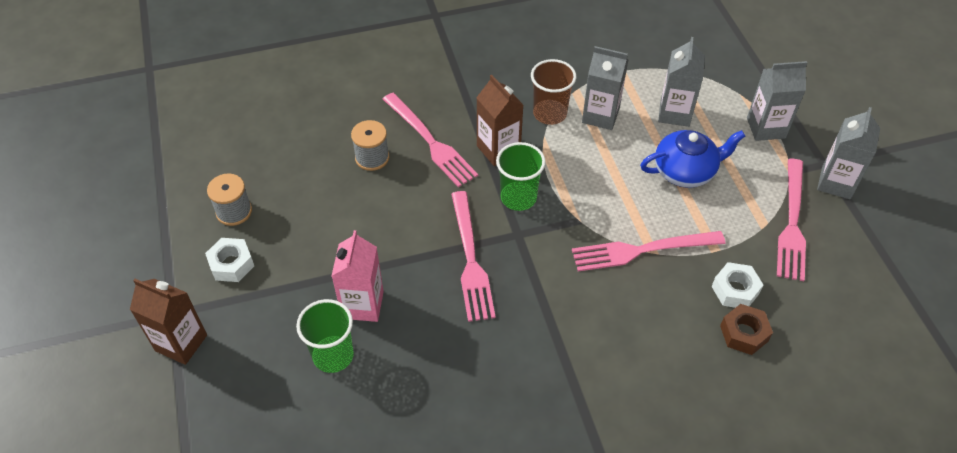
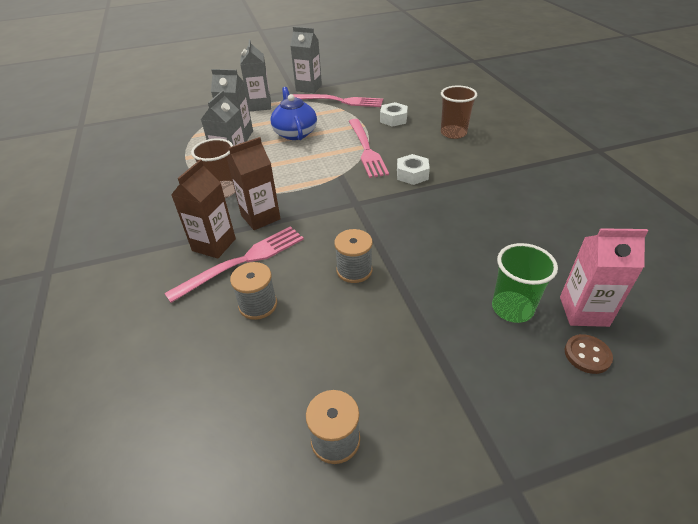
camera: 90 degrees left, 10 degrees down
brown carton [130,279,207,365] -> brown carton moved to [171,160,236,258]
white nut [205,238,254,282] -> white nut moved to [397,154,430,185]
pink carton [332,230,384,322] -> pink carton moved to [560,228,648,327]
pink fork [451,191,496,322] -> none
green cup [496,142,546,211] -> none
brown nut [720,304,773,355] -> none
none -> grey spool [334,229,373,283]
none -> brown cup [441,85,477,139]
none -> brown button [565,334,613,374]

